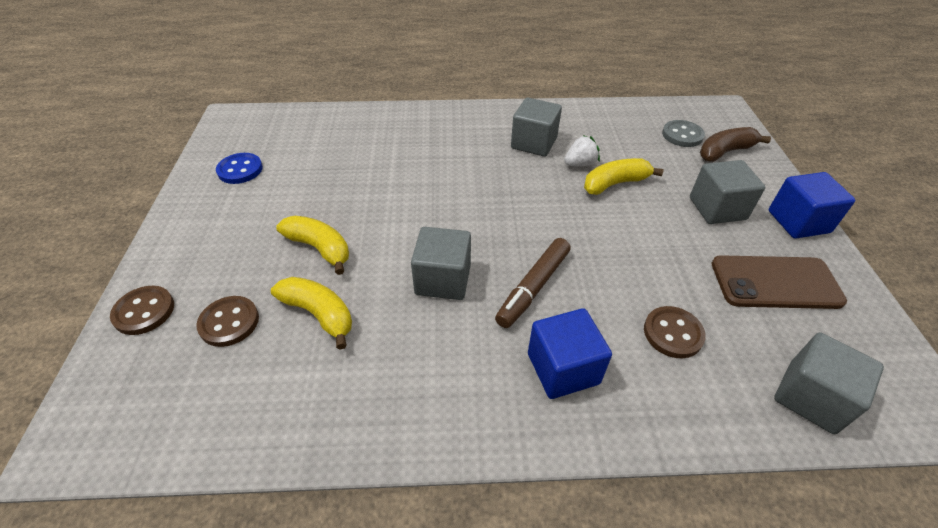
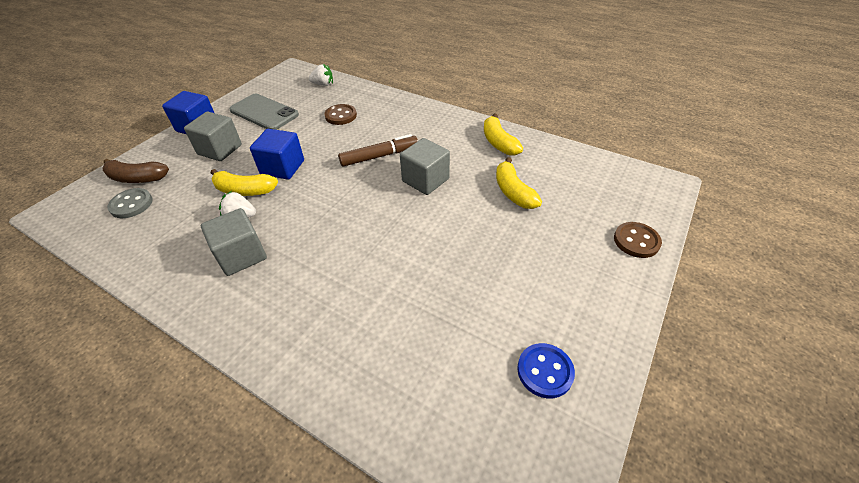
camera: 145 degrees left, 0 degrees up
brown button [196,296,259,347] -> none
yellow banana [276,216,349,275] -> yellow banana moved to [484,113,523,156]
blue cube [528,308,612,399] -> blue cube moved to [250,129,304,180]
brown phone [712,255,847,309] -> grey phone [229,94,299,130]
grey cube [774,332,884,434] -> white strawberry [309,64,333,86]

